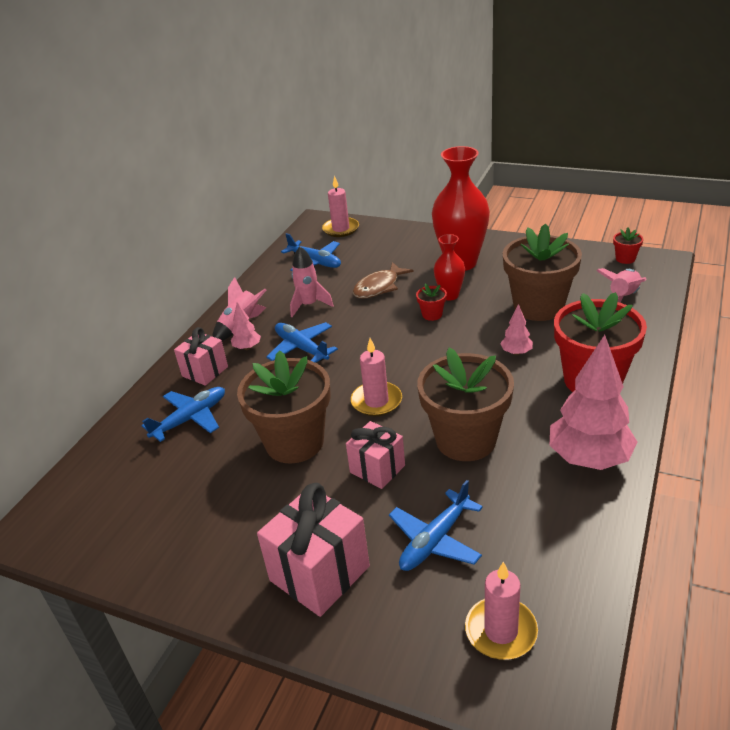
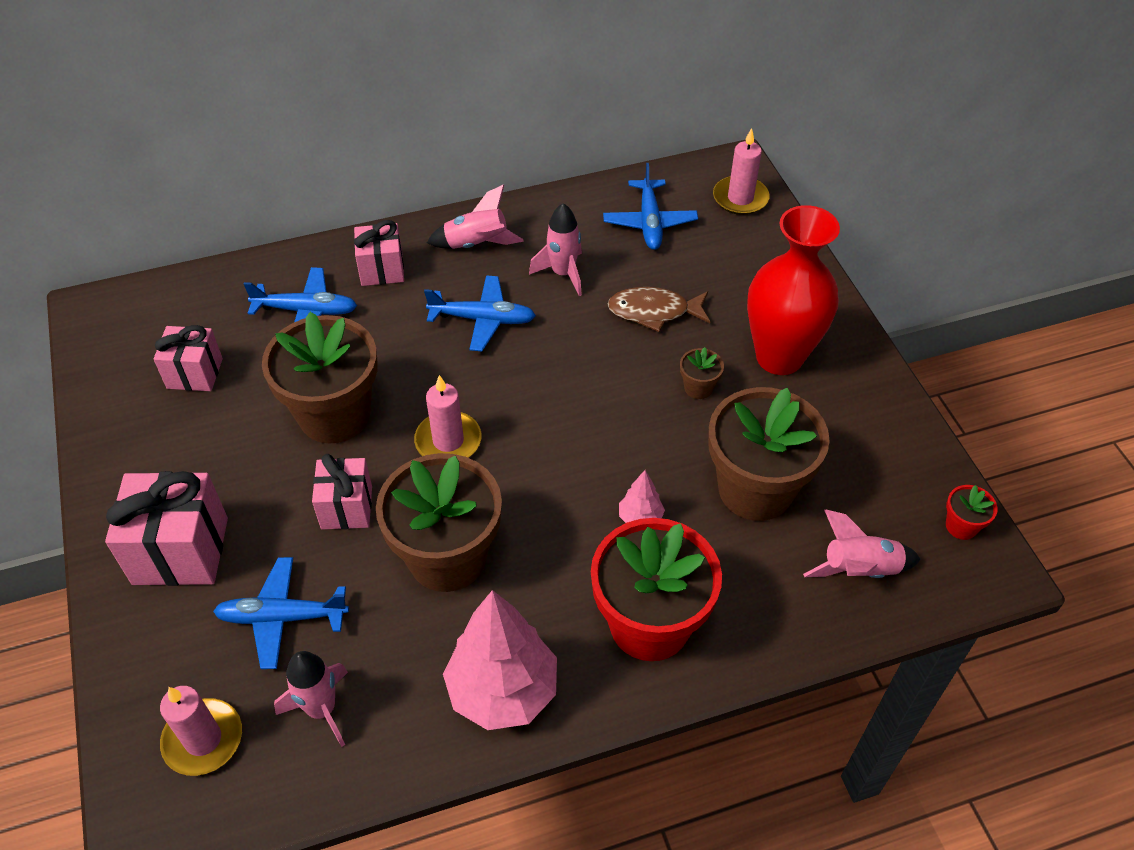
camera: 45 degrees right, 15 degrees up
pink tree [231,302,261,350] -> none
blue plane [266,322,338,363] -> blue plane turned 90 degrees clockwise [424,275,536,351]
red flower pot [416,284,447,321] -> none
red vase [434,234,465,300] -> brown flower pot [680,347,724,399]
none -> pink gift [154,325,223,391]
none -> pink rocket [274,651,348,747]

